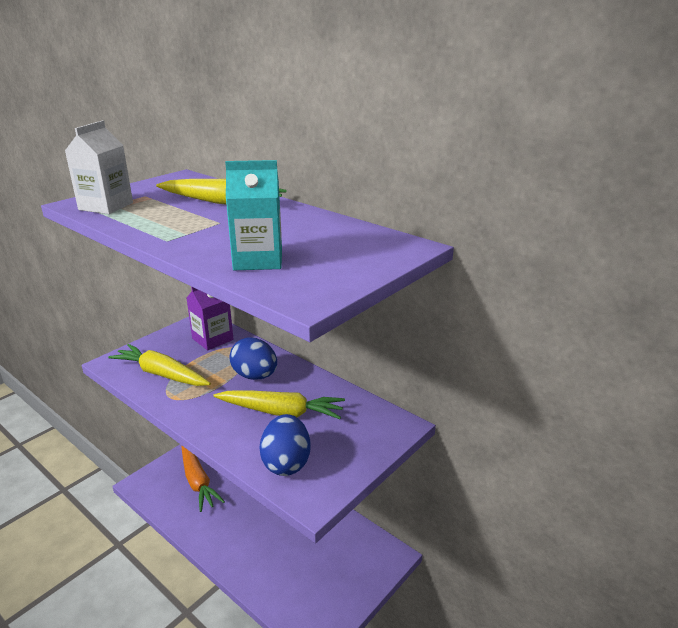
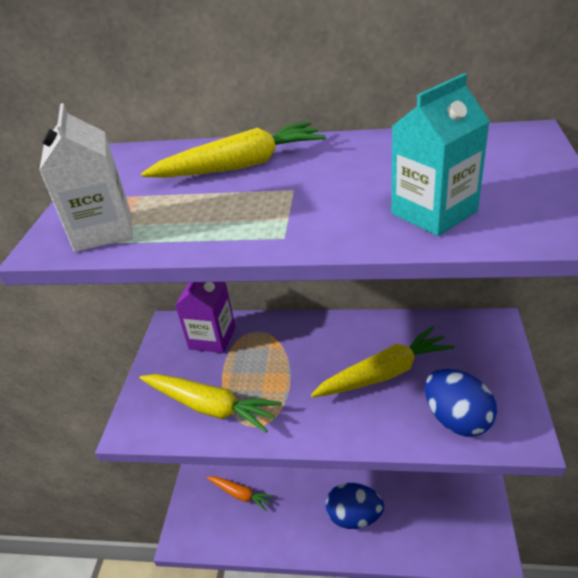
camera: 30 degrees left, 10 degrees up
yellow carrot [108,344,211,386] -> yellow carrot turned 150 degrees counterclockwise [140,374,282,433]
orange carrot [182,446,225,512] -> orange carrot [207,476,274,511], size x0.61
blue egg [229,337,277,380] -> blue egg moved to [326,483,384,529]

